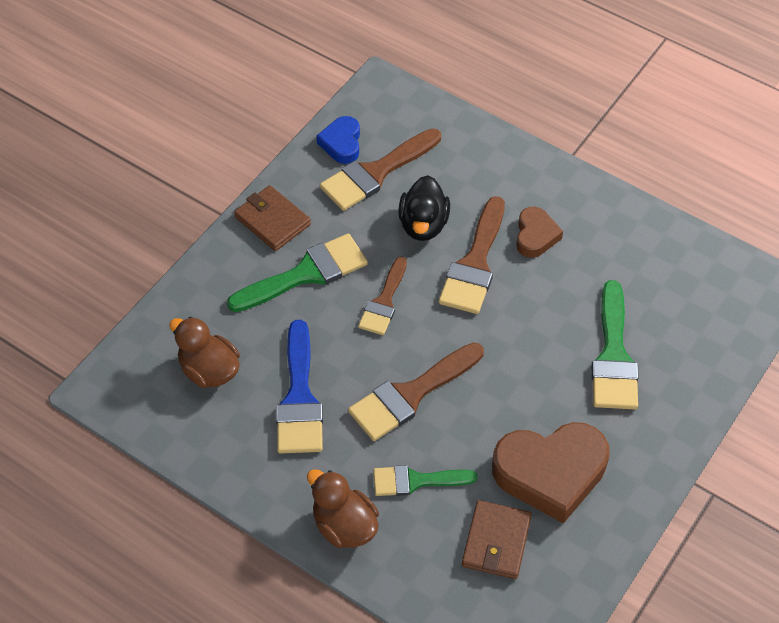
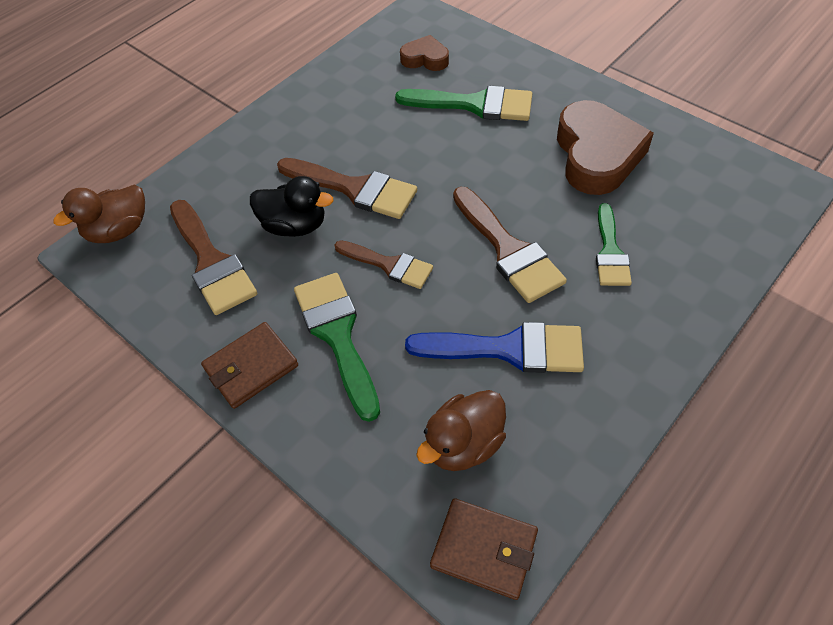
camera: 80 degrees left, 0 degrees up
brown duck [307,469,379,548] -> brown duck moved to [53,185,145,243]
blue heart [317,116,360,164] -> none
brown wallet [462,500,532,579] -> brown wallet moved to [430,498,538,600]
brown heart [516,207,563,258] -> brown heart moved to [400,35,449,71]

